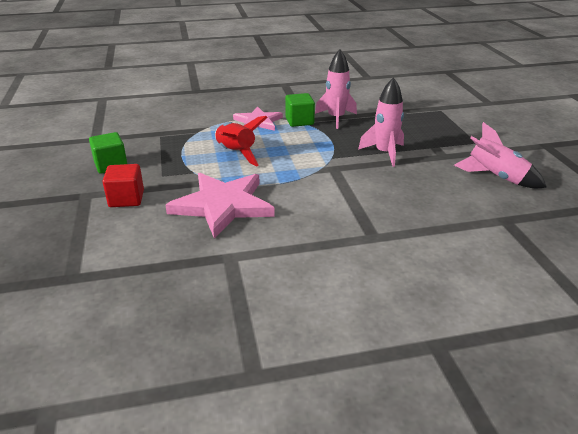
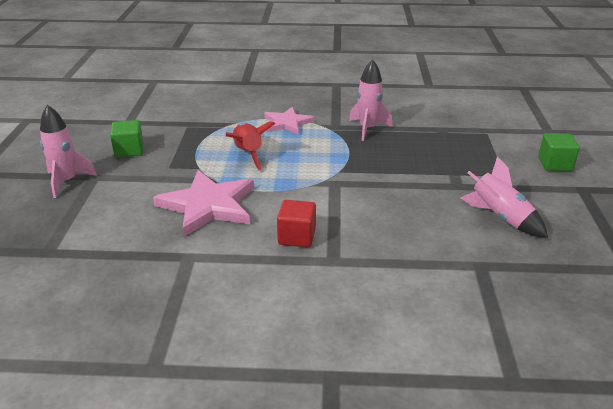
camera: 15 degrees right, 0 degrees up
red cube [102,164,144,207] -> red cube moved to [277,200,316,247]
green cube [285,93,315,127] -> green cube moved to [538,133,580,171]
pink rocket [358,77,404,167] -> pink rocket moved to [40,105,97,198]

